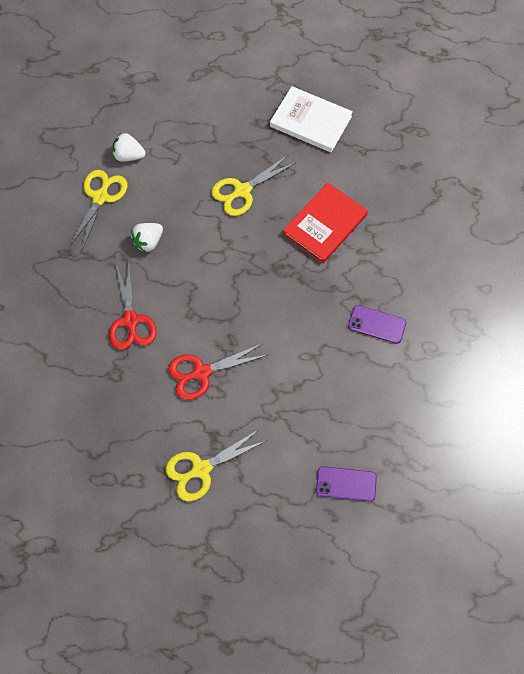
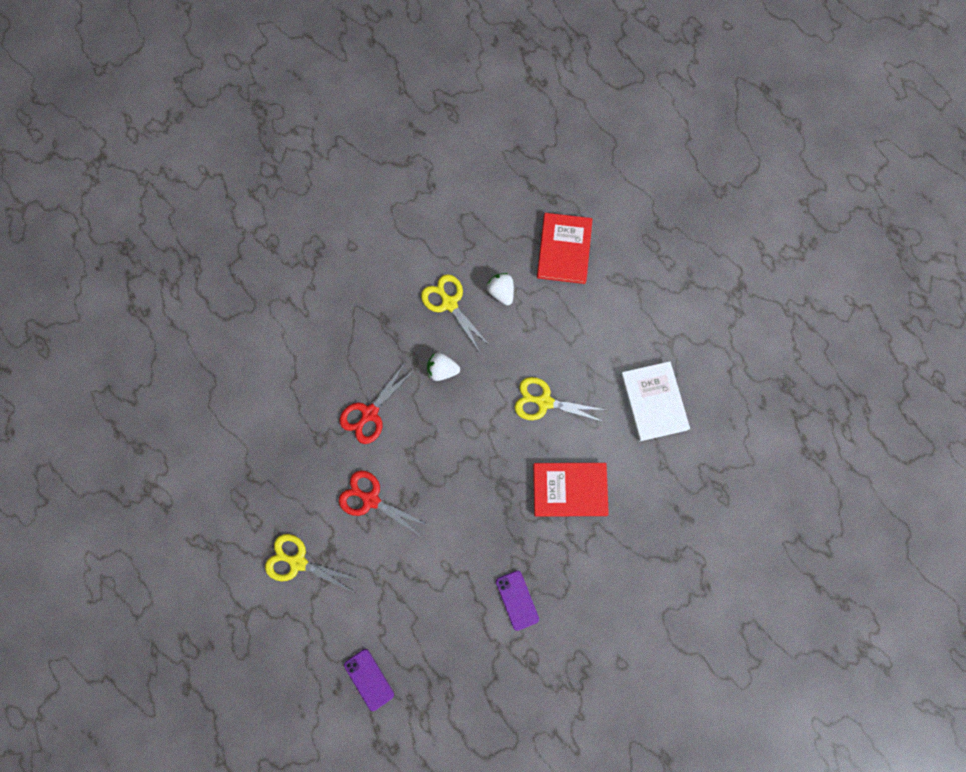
camera: 50 degrees right, 10 degrees up
yellow scissors [69,170,127,250] -> yellow scissors turned 105 degrees counterclockwise [421,274,491,354]
none -> red book [537,213,593,284]

